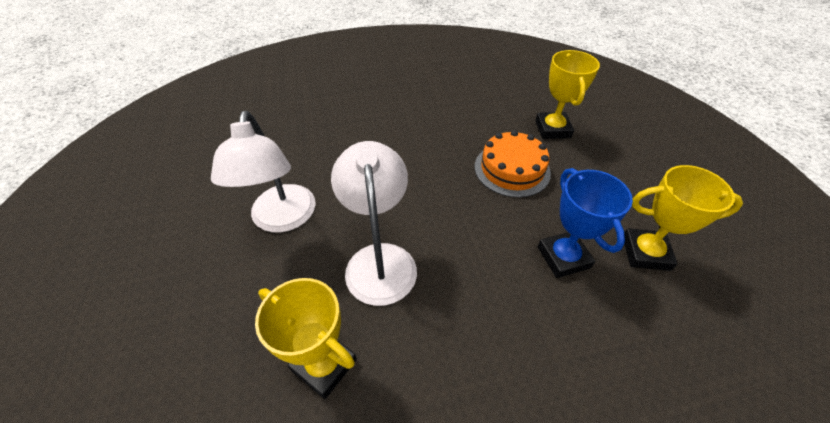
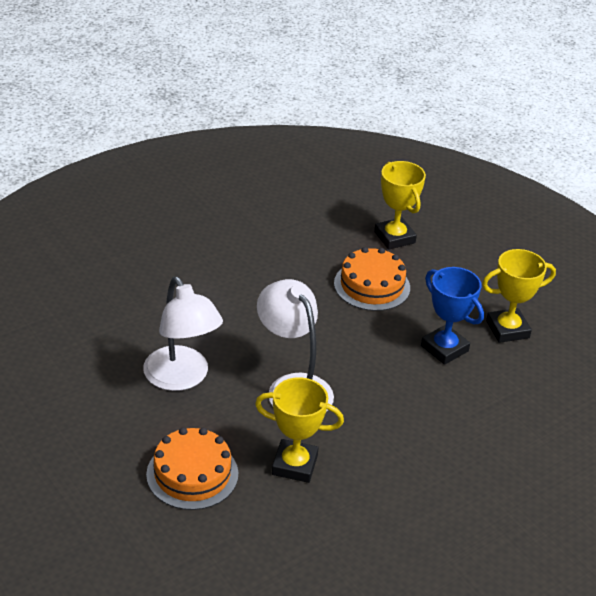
camera: 25 degrees left, 10 degrees down
none -> orange cake [146,427,238,510]

